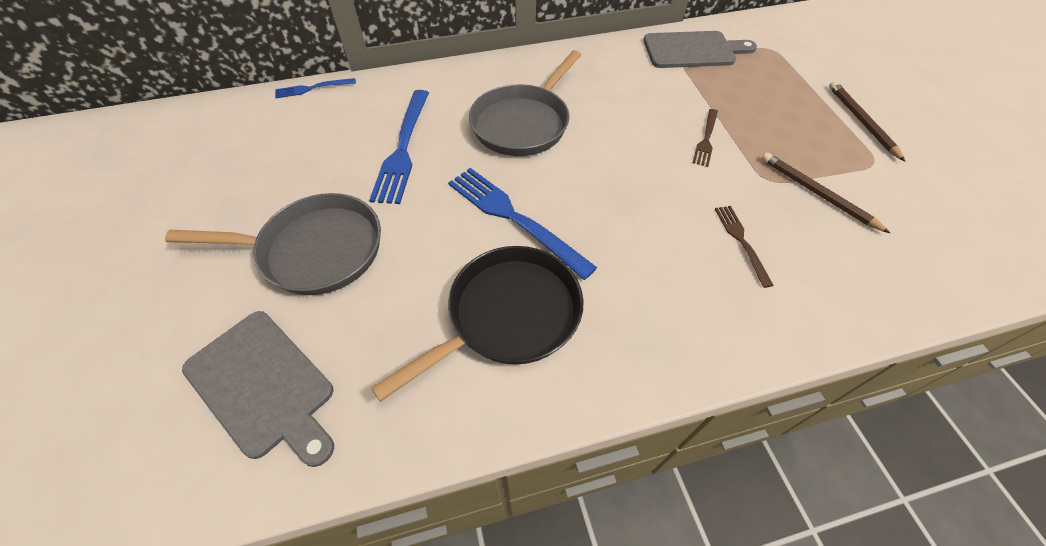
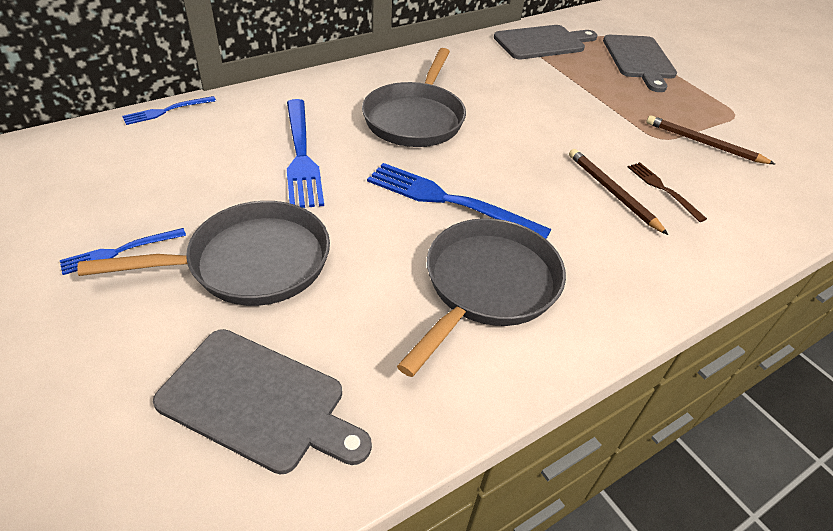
camera: 20 degrees left, 10 degrees down
black pan [371,246,583,402] -> grey pan [397,218,566,377]
brown fork [693,109,718,167] -> none
brown pencil [829,81,905,161] -> brown pencil moved to [569,149,668,235]
none -> blue fork [60,228,186,275]
none -> grey cutting board [603,35,677,92]

